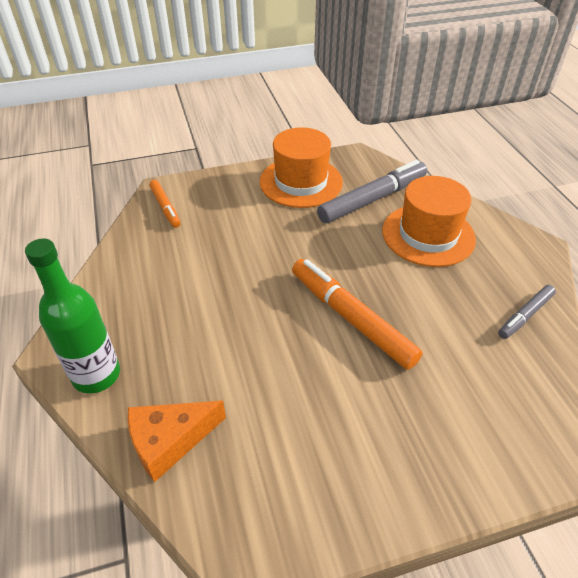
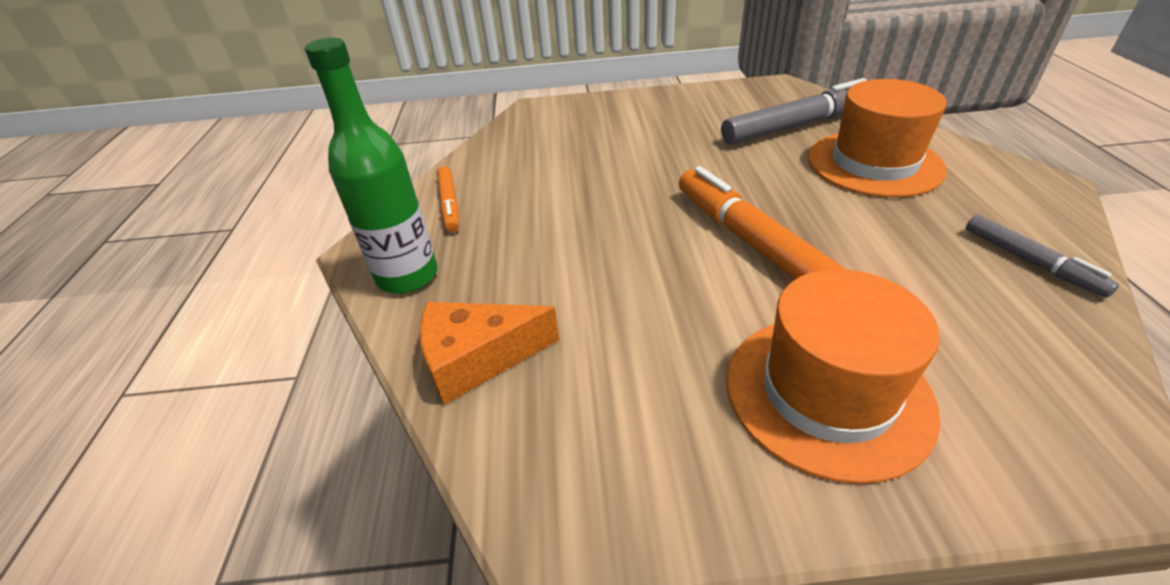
camera: 15 degrees right, 5 degrees down
orange marker [149,180,181,228] -> orange marker moved to [437,166,459,232]
orange hat [260,127,343,208] -> orange hat moved to [726,269,941,484]
grey marker [498,285,556,339] -> grey marker turned 90 degrees counterclockwise [966,215,1119,298]

